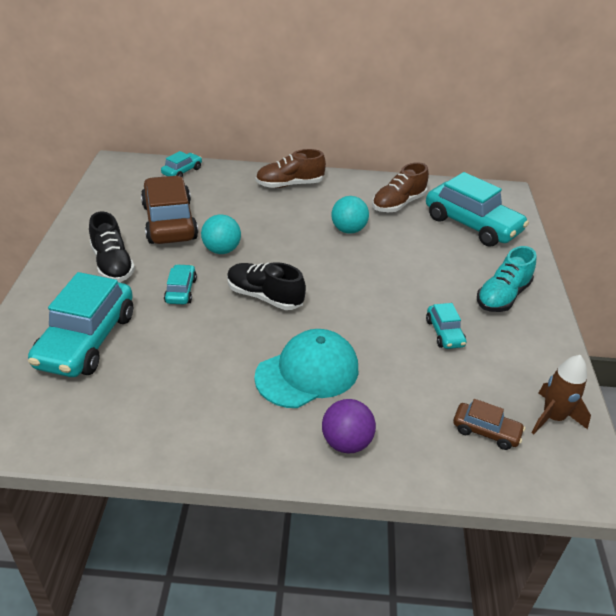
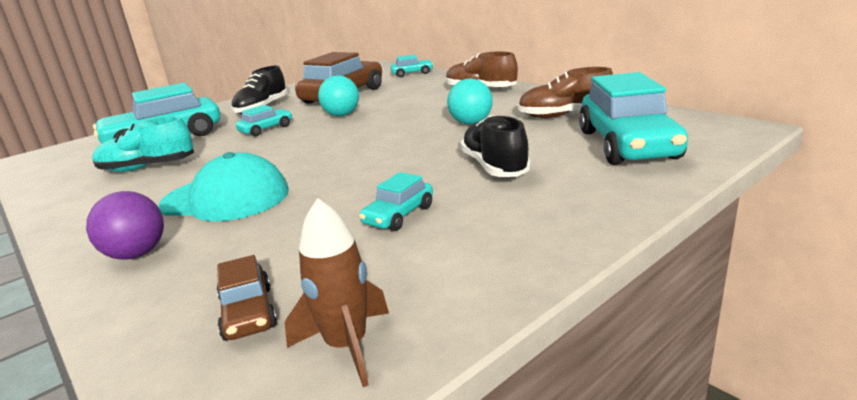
camera: 50 degrees right, 15 degrees down
black shoe [227,262,306,310] -> black shoe moved to [460,115,531,177]
turquoise shoe [477,246,536,312] -> turquoise shoe moved to [92,117,194,172]

